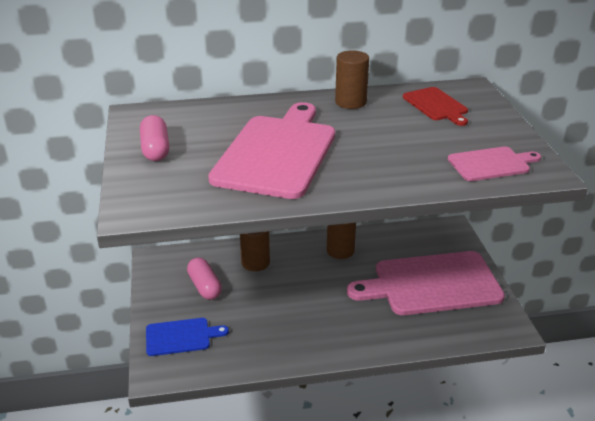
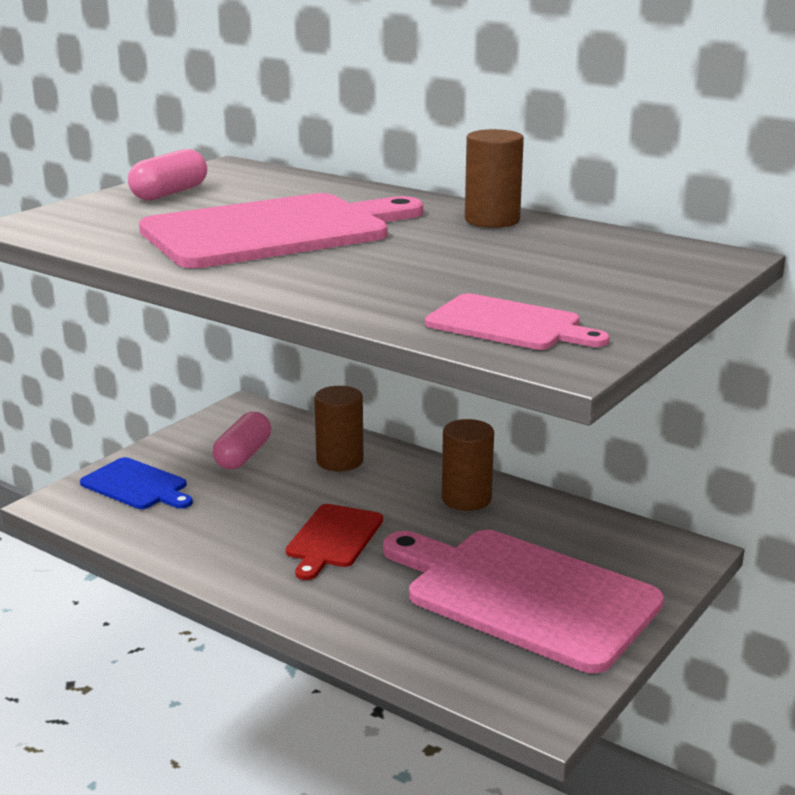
camera: 45 degrees right, 10 degrees down
red cutting board [403,87,468,126] -> red cutting board moved to [286,504,383,580]

